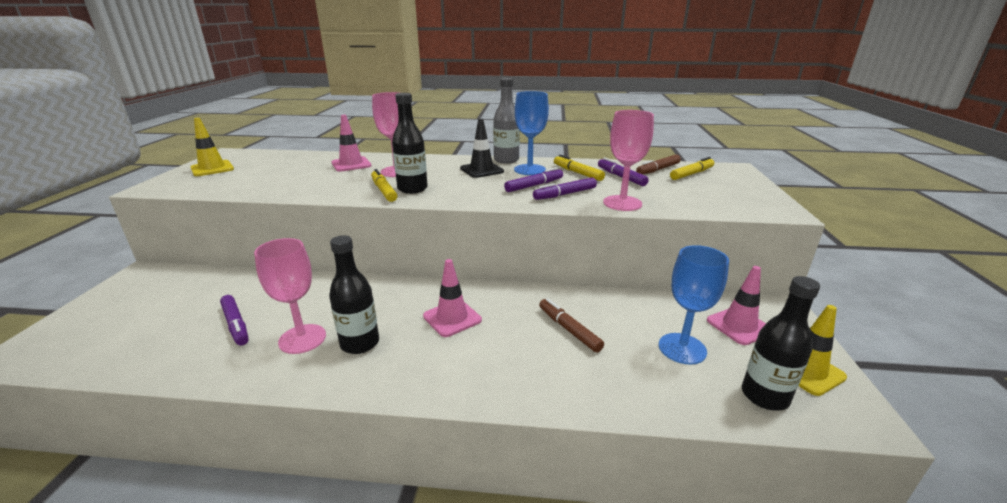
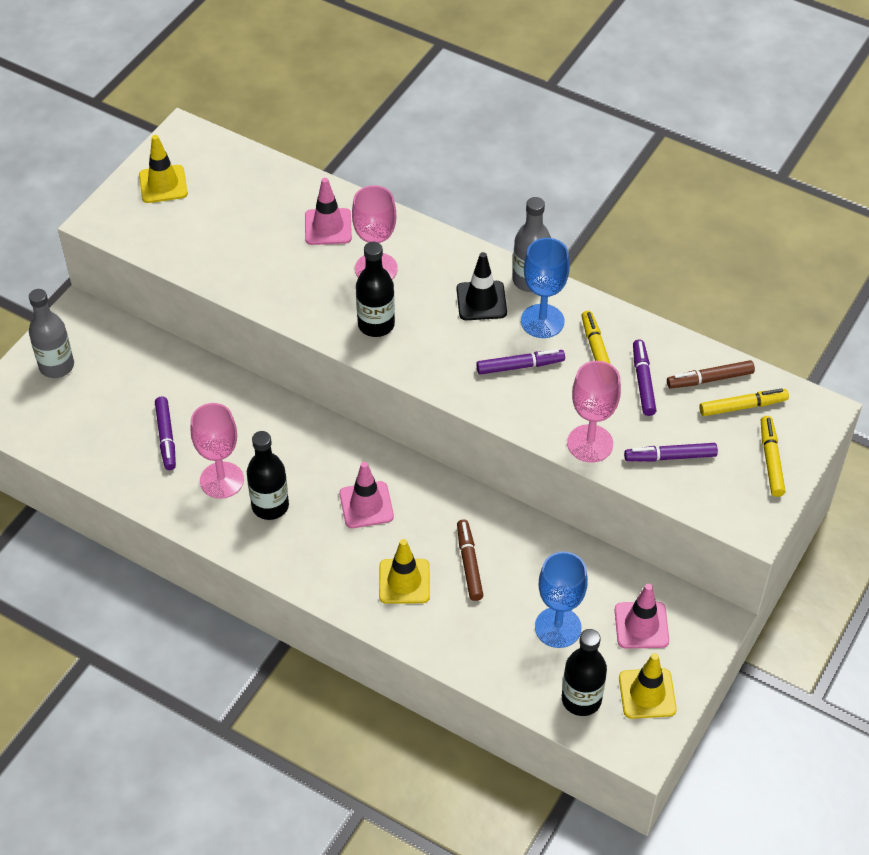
camera: 25 degrees right, 25 degrees up
yellow marker [371,169,397,202] -> yellow marker moved to [761,416,785,497]
purple marker [533,178,597,200] -> purple marker moved to [624,443,718,462]
none -> grey bottle [29,289,74,378]
none -> yellow traffic cone [379,539,430,604]

